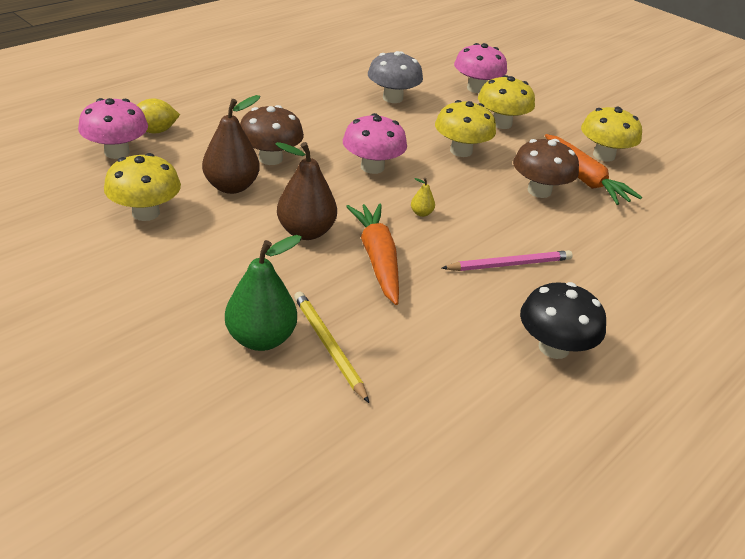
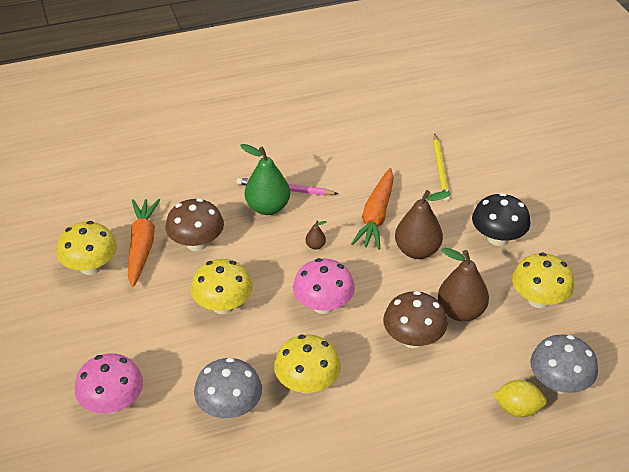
camera: 150 degrees left, 5 degrees up
pink mushroom [78,98,148,159] -> grey mushroom [530,334,598,394]
green pear [225,235,302,351] -> green pear moved to [240,144,290,215]
yellow pear [411,178,435,217] -> brown pear [305,220,326,250]
yellow mushroom [478,75,535,129] -> yellow mushroom moved to [274,334,341,394]
black mushroom [520,282,606,359] -> black mushroom moved to [472,193,531,246]

